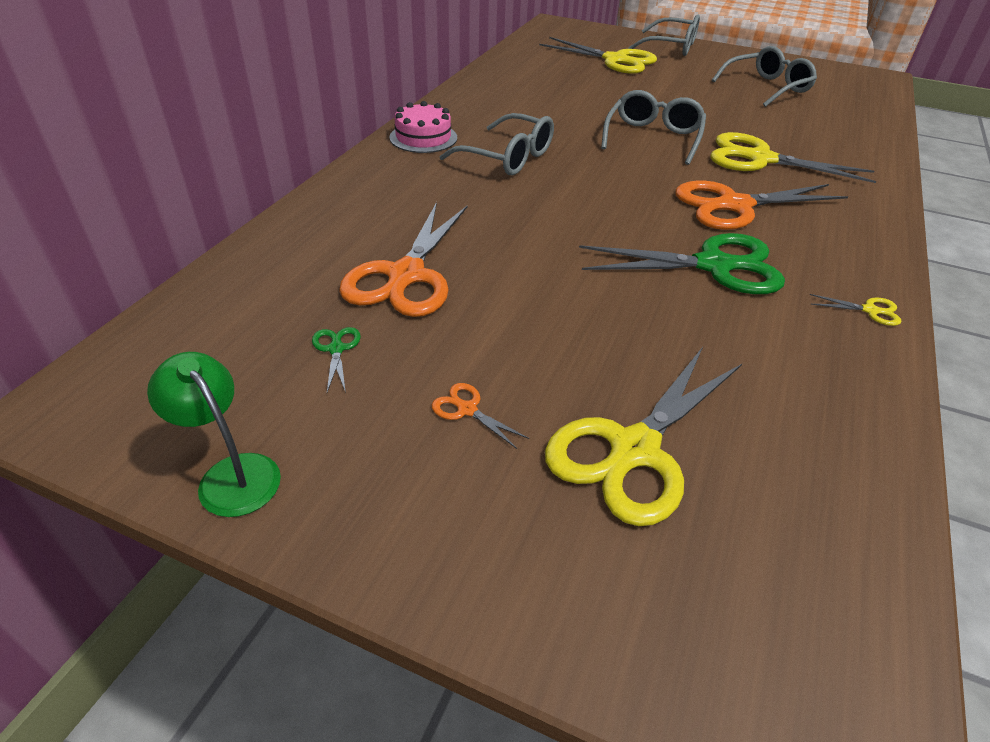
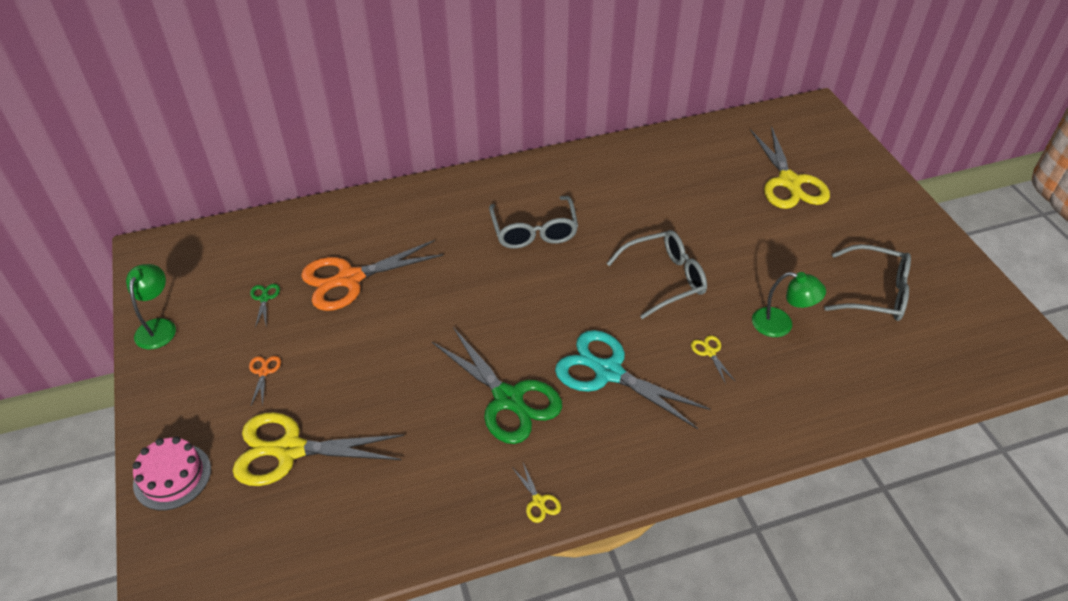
camera: 50 degrees right, 5 degrees up
green scissors [312,327,361,393] -> green scissors turned 45 degrees counterclockwise [250,284,280,328]
pink cake [389,101,457,153] -> pink cake moved to [133,437,211,510]
grey glasses [628,15,700,56] -> none
orange scissors [675,181,849,230] -> turquoise scissors [555,330,711,429]
yellow scissors [710,132,876,183] -> yellow scissors [691,335,736,384], size x0.40
none -> green lamp [752,272,826,337]

